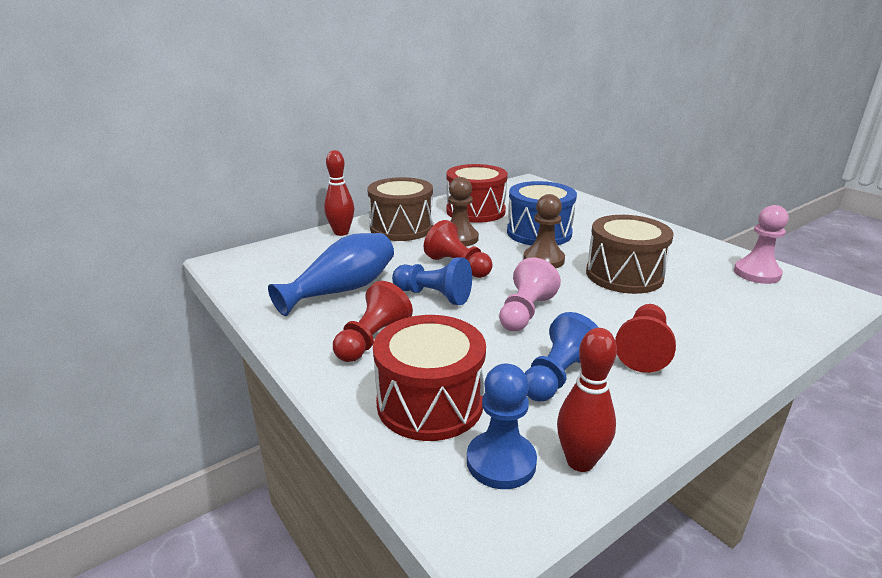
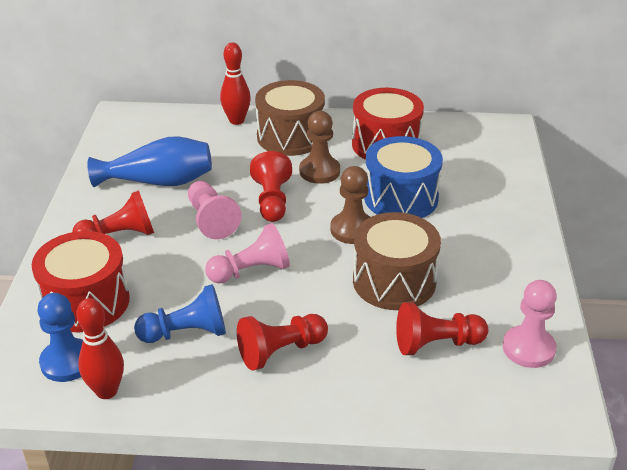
camera: 40 degrees right, 10 degrees up
blue pawn [392,257,472,305] -> pink pawn [188,181,242,239]
none -> red pawn [396,302,488,355]

